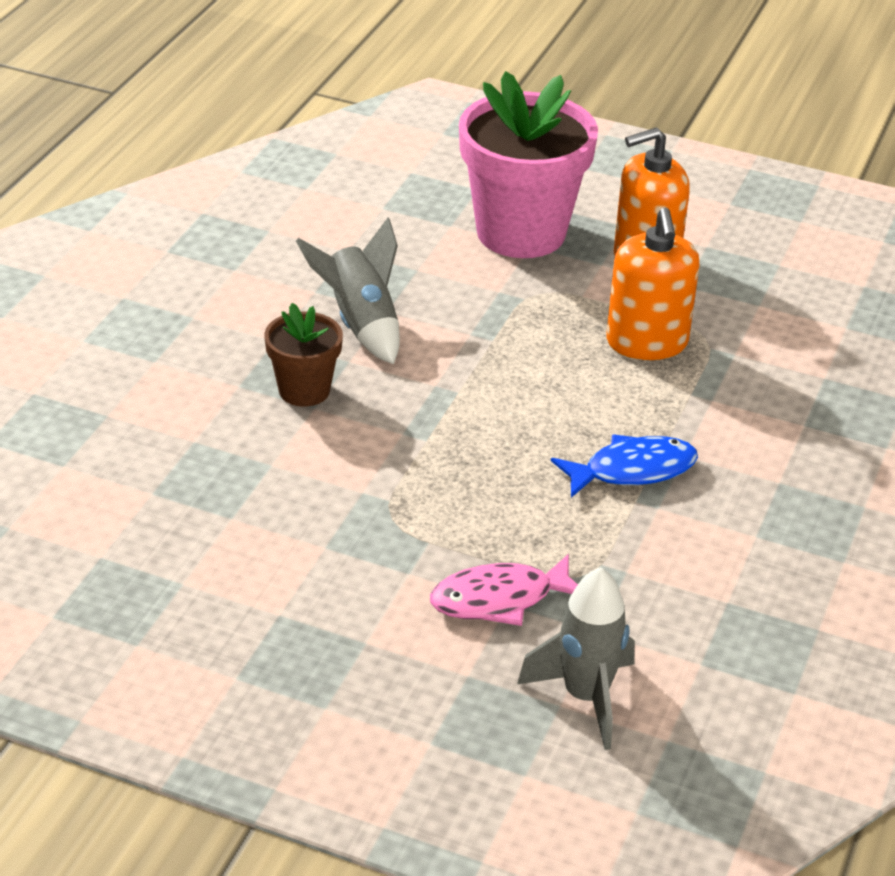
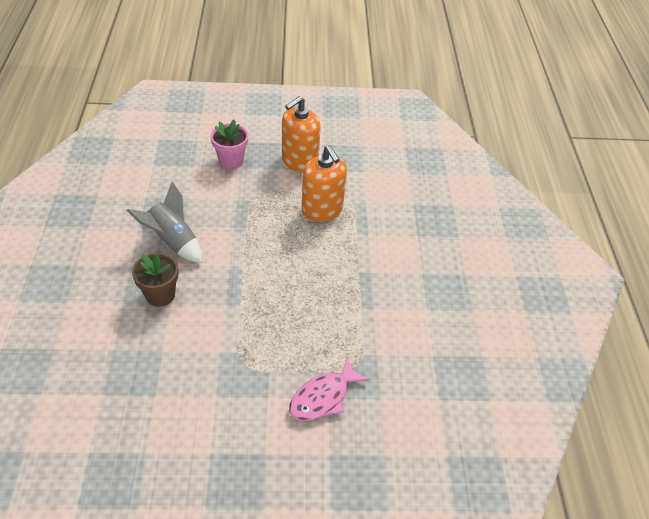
camera: 25 degrees left, 10 degrees up
pink flower pot [459,71,598,258] -> pink flower pot [211,120,248,169], size x0.51
grey rocket [517,567,635,750] -> none
blue fish [551,434,698,498] -> none

